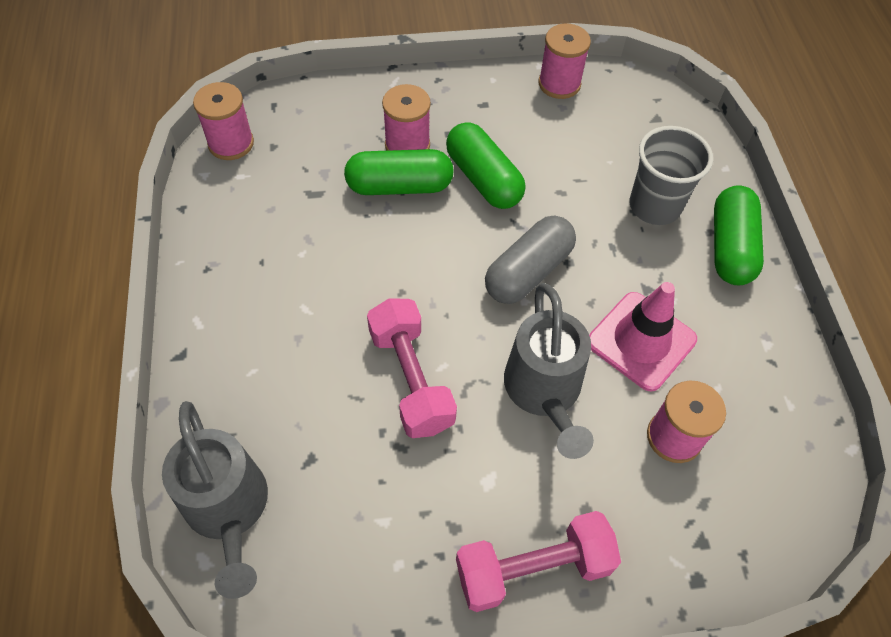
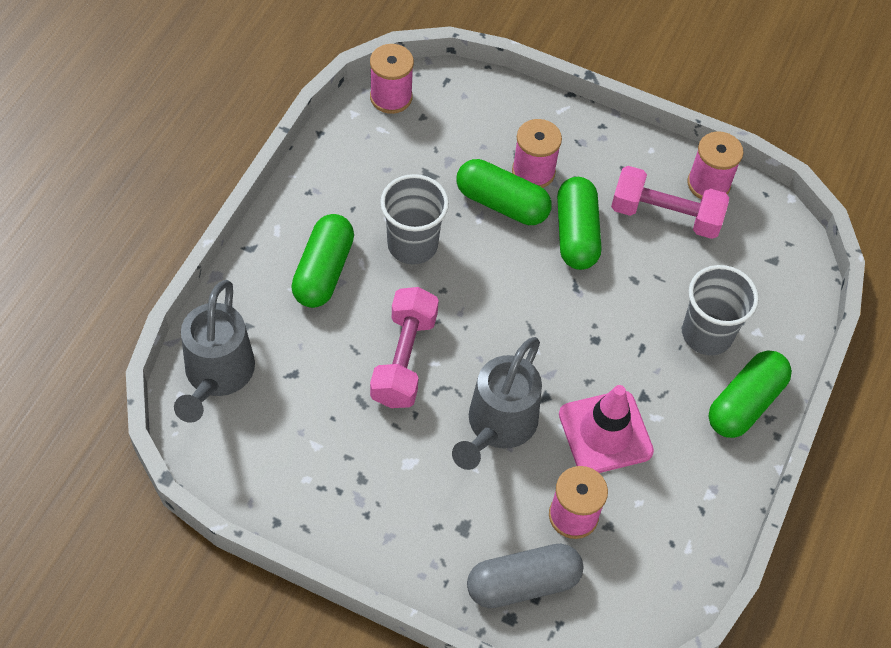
camera: 30 degrees right, 0 degrees up
pink dumbbell [456,511,621,612] -> pink dumbbell moved to [611,166,729,239]
grey capsule [485,216,576,304] -> grey capsule moved to [467,544,584,608]
none -> green capsule [291,214,354,308]
none -> grey cup [380,174,449,264]

